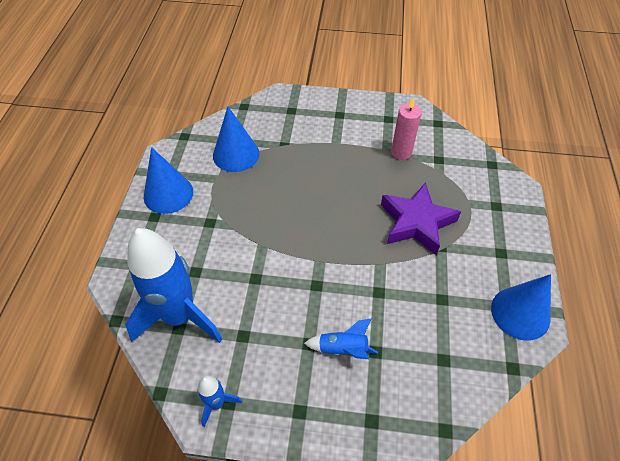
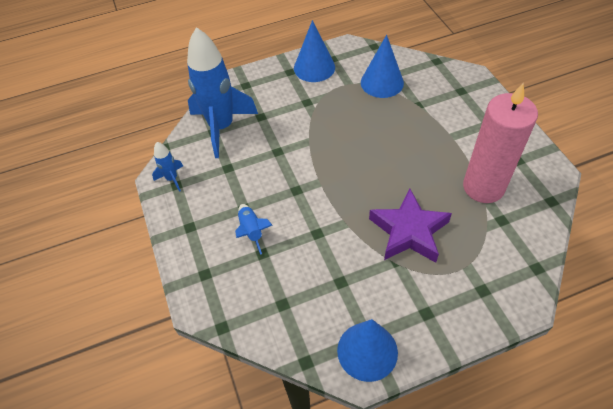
camera: 65 degrees right, 0 degrees up
pink candle [391,98,422,160] -> pink candle [463,83,538,203], size x1.82

